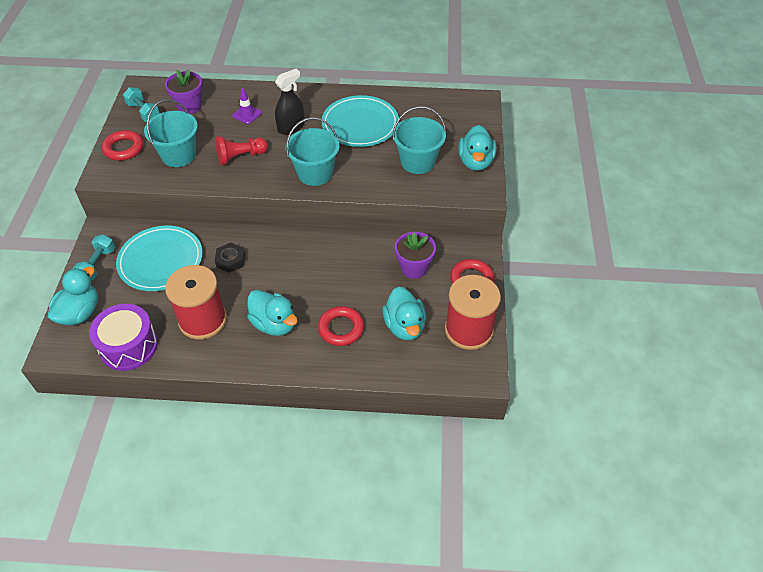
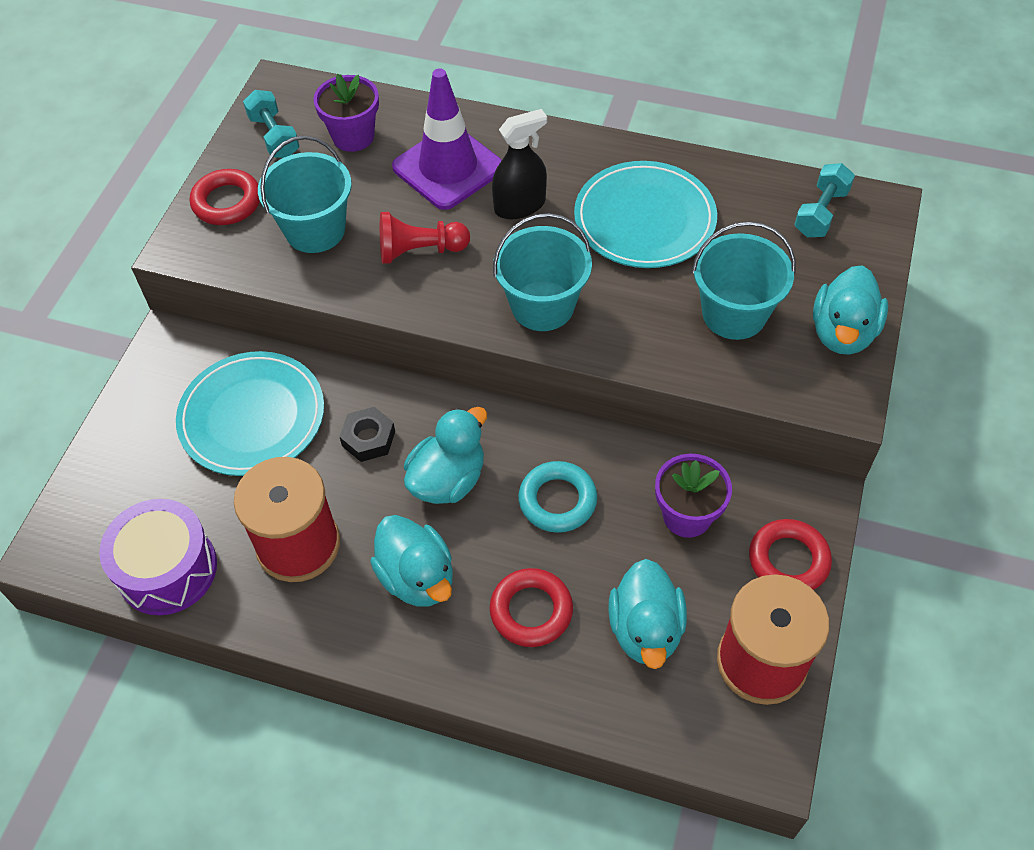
camera: 15 degrees right, 5 degrees up
turquoise duck [48,267,98,325] -> turquoise duck moved to [404,407,487,504]
turquoise dumbbell [73,234,115,280] -> turquoise dumbbell moved to [794,163,855,237]
purple traffic cone [232,88,262,124] -> purple traffic cone [392,68,502,210], size x2.15
none -> turquoise ring [518,461,597,533]

